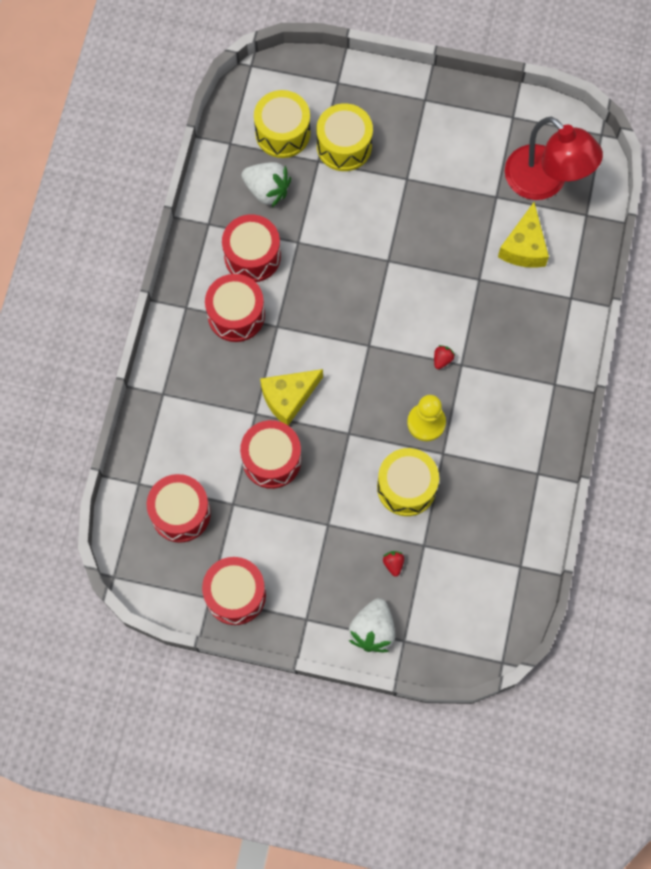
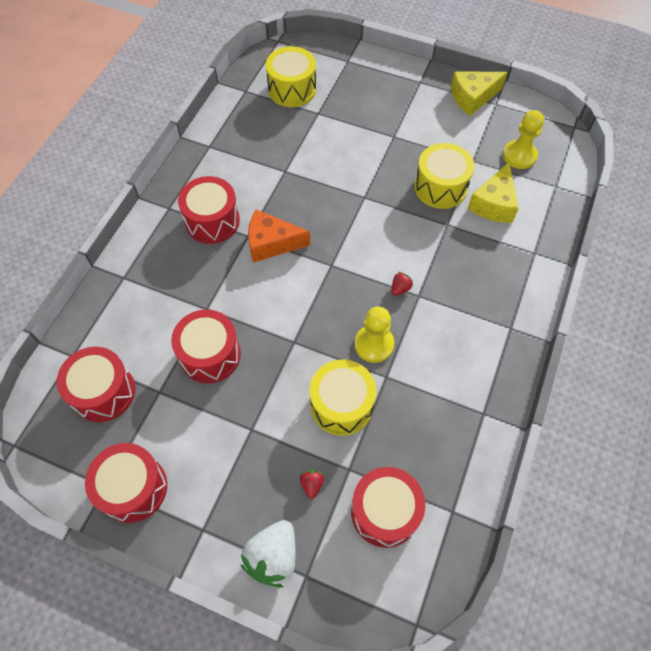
camera: 10 degrees right, 10 degrees down
red drum [222,214,281,282] -> red drum moved to [351,467,425,548]
white strawberry [242,162,291,207] -> none
yellow cheese [260,369,323,425] -> yellow cheese moved to [451,71,508,116]
yellow drum [317,103,373,171] -> yellow drum moved to [414,143,475,209]
red lamp [505,117,603,200] -> yellow pawn [503,110,544,169]
none -> orange cheese [248,209,310,263]

